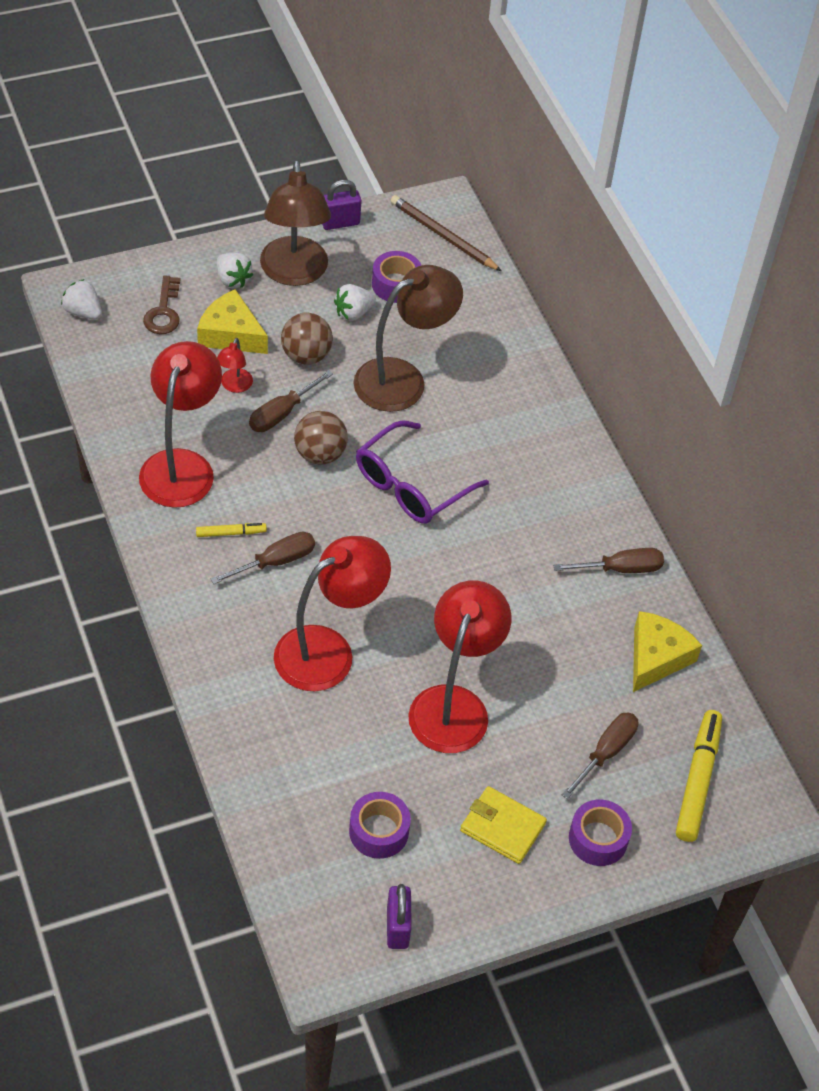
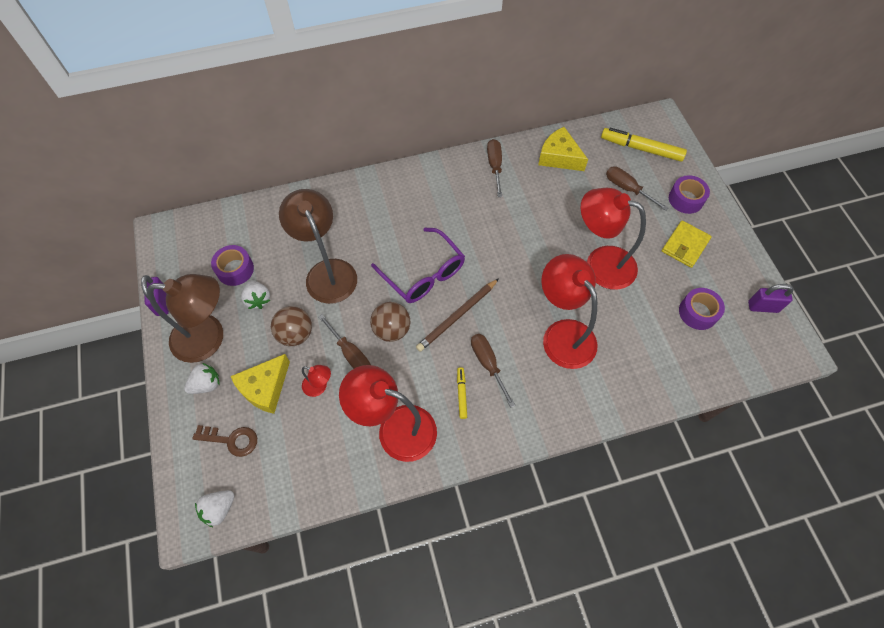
camera: 80 degrees left, 10 degrees up
brown pencil [391,195,501,271] -> brown pencil moved to [416,278,499,352]

